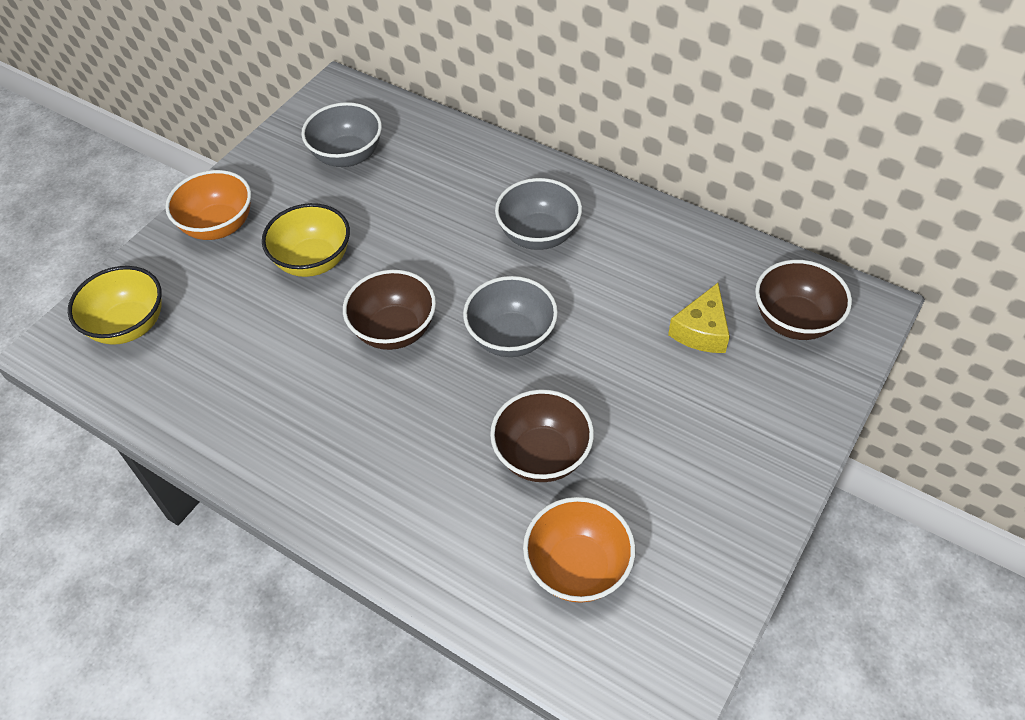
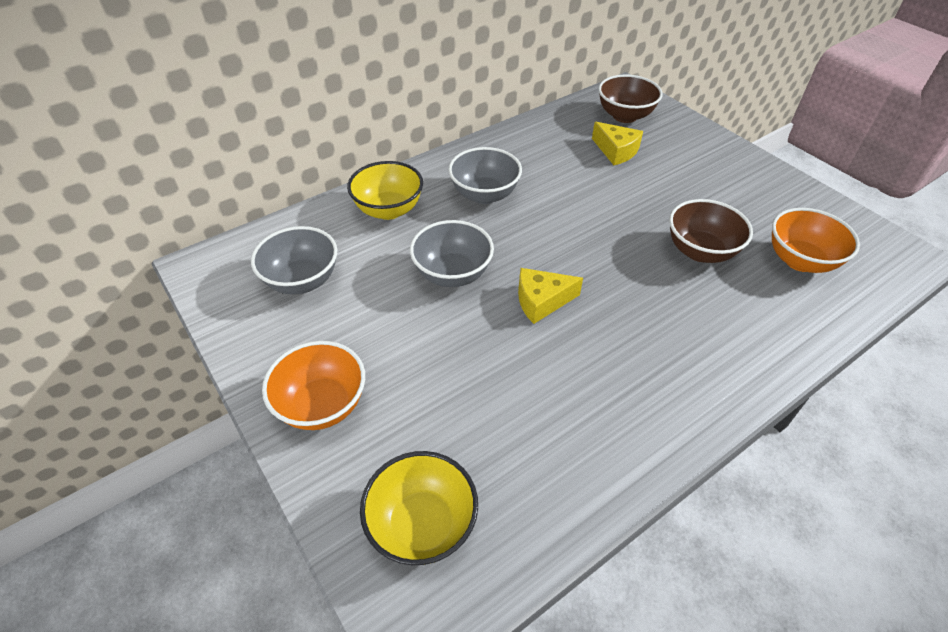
camera: 70 degrees left, 5 degrees down
yellow bowl [262,203,350,277] -> yellow bowl moved to [347,161,423,220]
brown bowl [343,270,436,350] -> yellow cheese [518,268,583,324]
grey bowl [463,276,558,357] -> grey bowl moved to [410,220,494,287]

